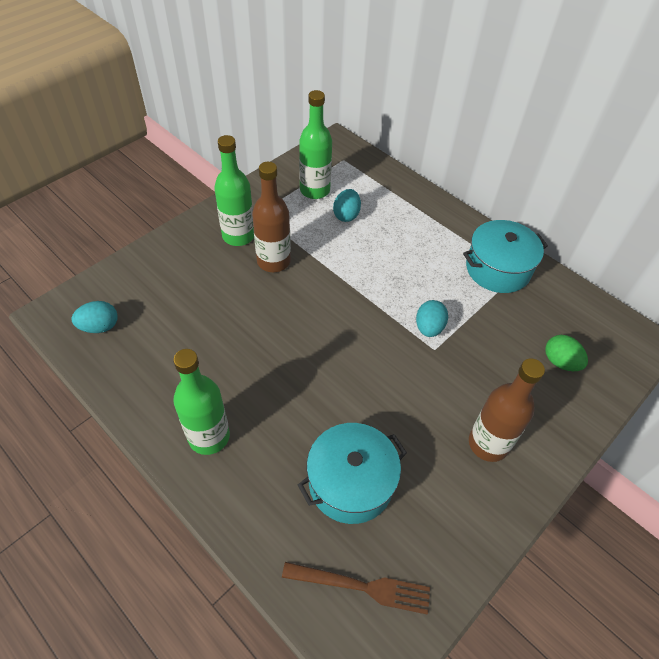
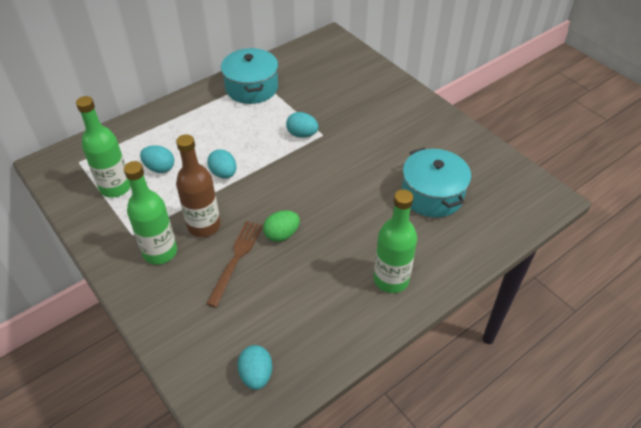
camera: 80 degrees left, 5 degrees down
brown fork [282,562,430,615] -> brown fork moved to [206,221,263,308]
brown bottle [469,358,545,462] -> none
green egg [545,335,588,371] -> green egg moved to [263,210,300,242]
none -> turquoise egg [207,149,237,178]

